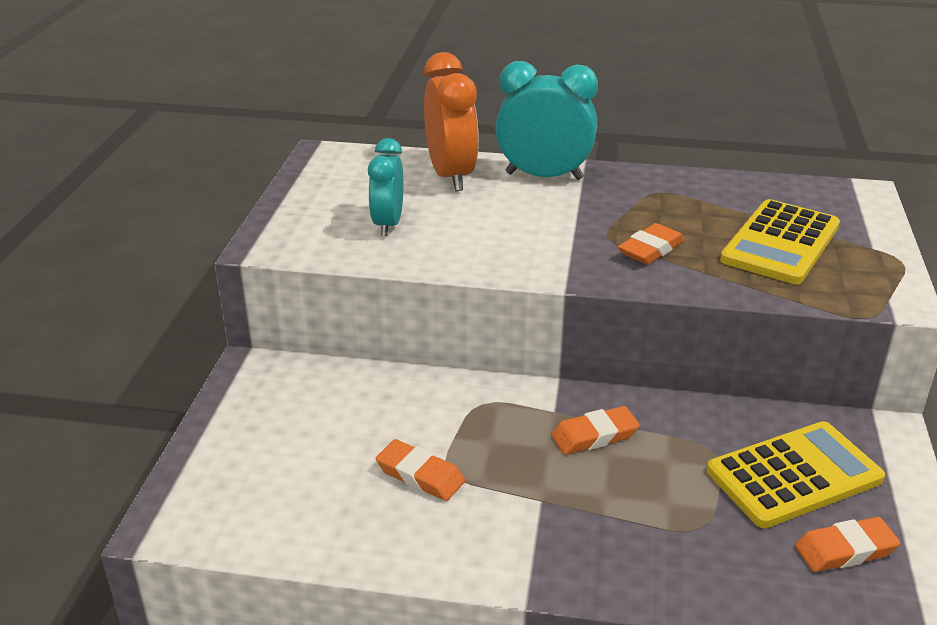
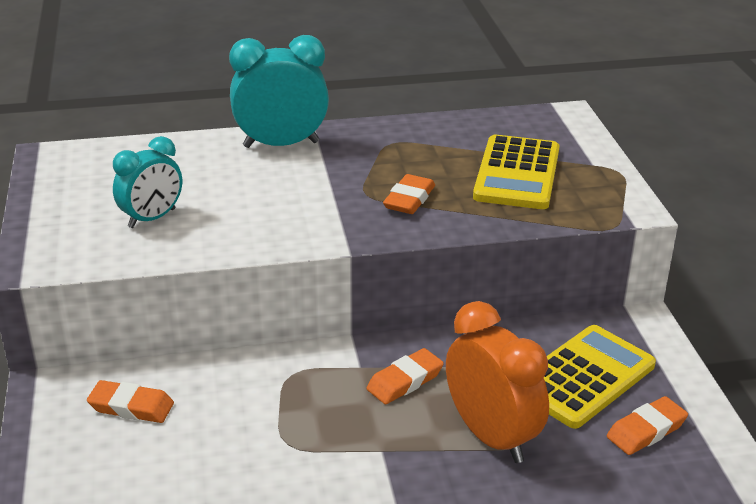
camera: 20 degrees left, 0 degrees up
turquoise clock [368,138,404,236] -> turquoise clock turned 120 degrees counterclockwise [113,136,182,228]
orange eraser [376,439,465,501] -> orange eraser moved to [87,380,174,423]
orange clock [424,52,479,191] -> orange clock moved to [446,301,549,463]

